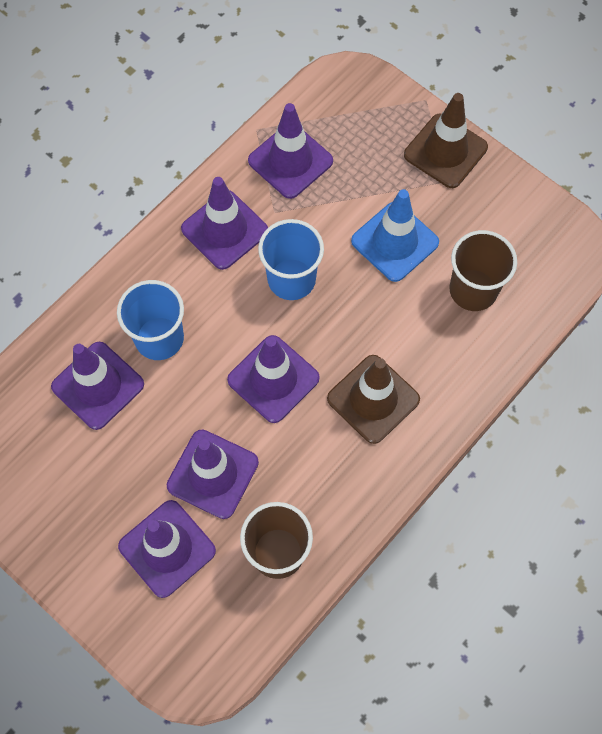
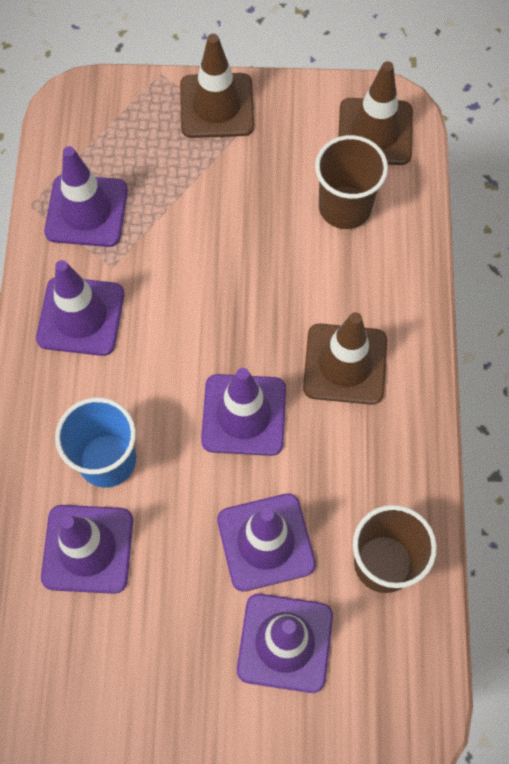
camera: 40 degrees left, 0 degrees up
blue cup [258,219,324,300] -> none
blue traffic cone [351,189,439,282] -> none
none -> brown traffic cone [338,61,413,165]

